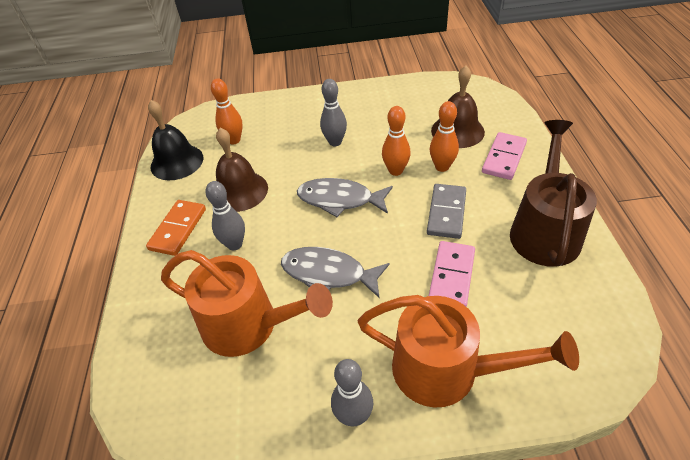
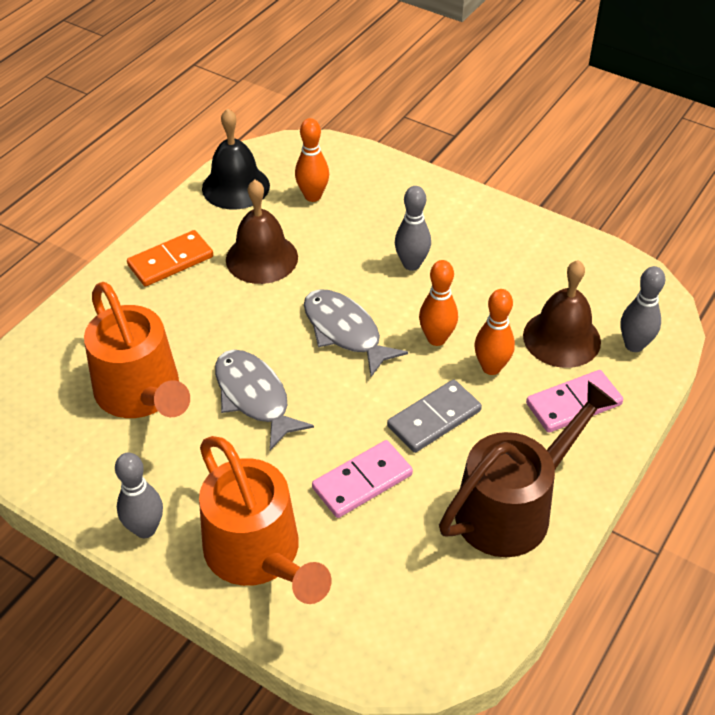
camera: 35 degrees right, 0 degrees up
grey bowling pin [206,181,245,250] -> grey bowling pin moved to [621,266,665,352]

